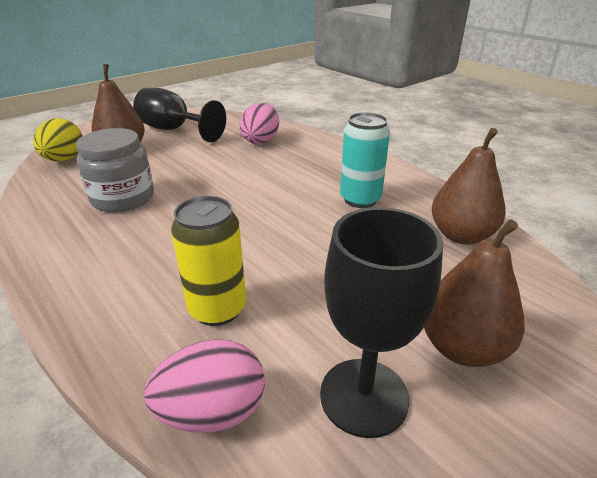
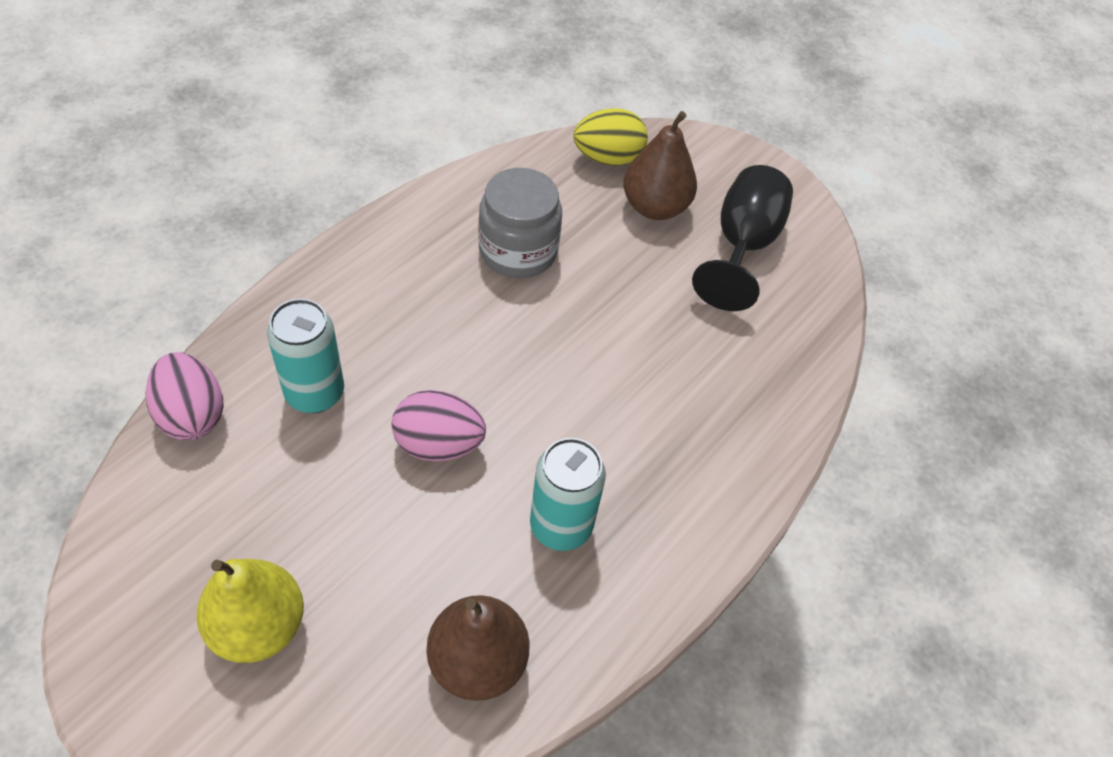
camera: 75 degrees right, 20 degrees up
yellow can [171,196,246,326] -> turquoise can [267,299,344,413]
pink egg [240,103,279,144] -> pink egg moved to [392,390,486,461]
black goblet [320,207,443,438] -> none
brown pear [424,219,525,367] -> yellow pear [196,559,304,663]

